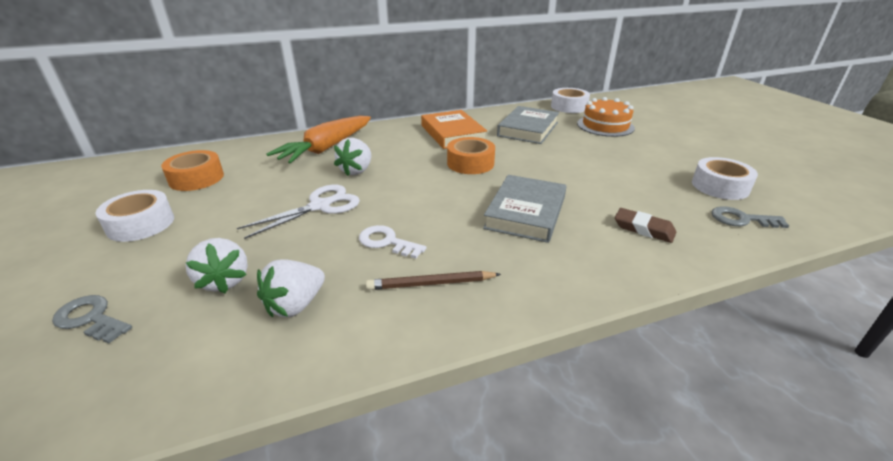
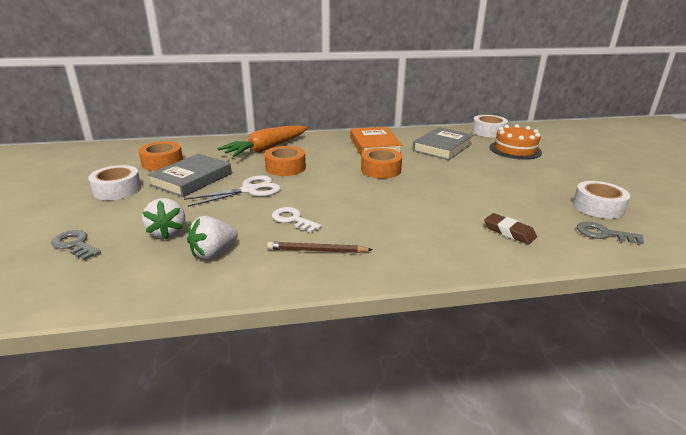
camera: 10 degrees right, 5 degrees down
white strawberry [334,138,371,176] -> orange tape [264,146,306,176]
grey book [483,175,567,243] -> grey book moved to [147,154,232,197]

